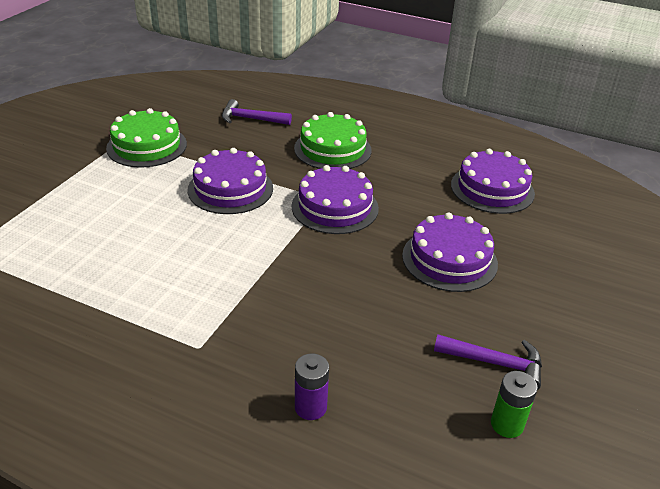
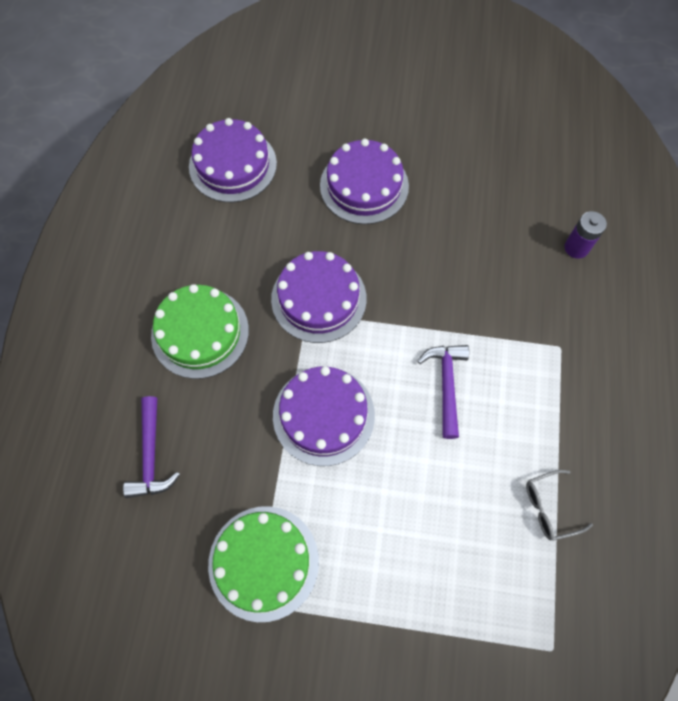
camera: 105 degrees left, 30 degrees up
purple hammer [434,334,542,390] -> purple hammer moved to [418,345,469,439]
green battery [491,371,538,438] -> none
none -> grey glasses [526,470,593,541]

